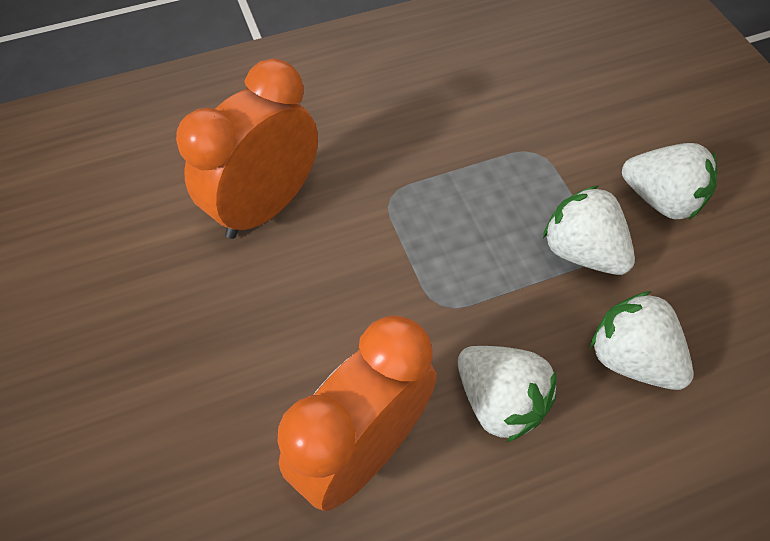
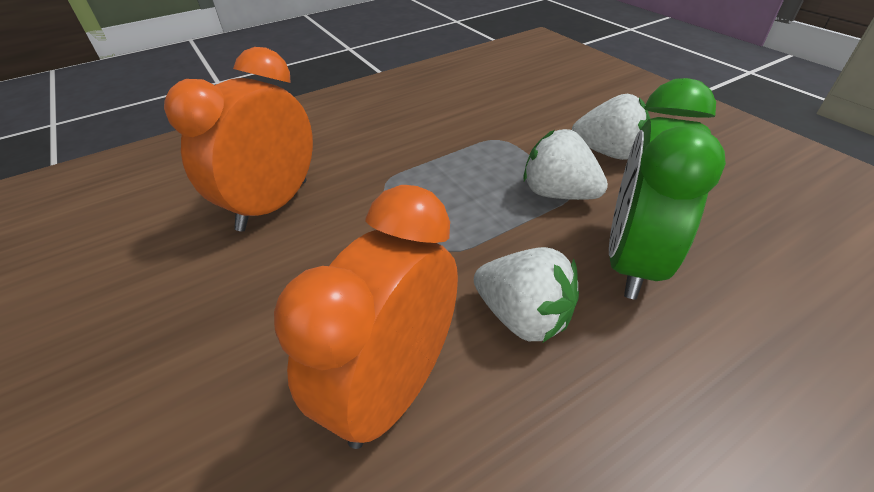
camera: 10 degrees left, 15 degrees down
white strawberry [590,291,694,390] -> green clock [609,78,726,299]

